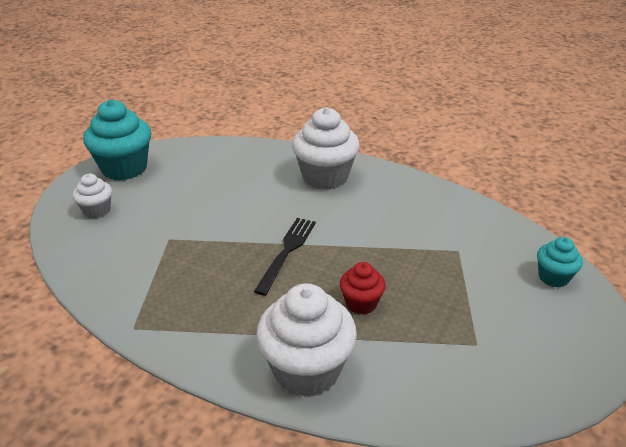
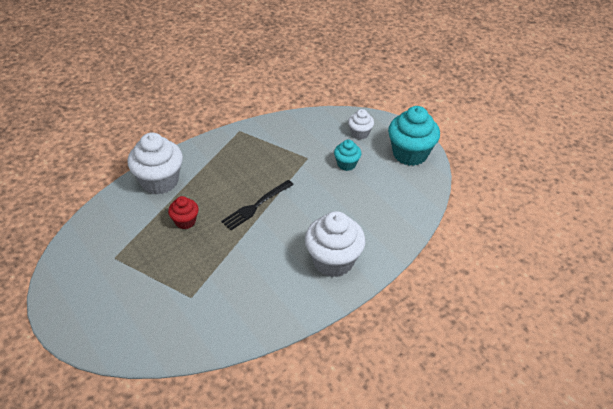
camera: 115 degrees right, 10 degrees up
black fork [254,218,316,296] -> black fork turned 90 degrees clockwise [221,180,294,230]
turquoise cupcake [537,237,583,287] -> turquoise cupcake moved to [334,139,361,171]

